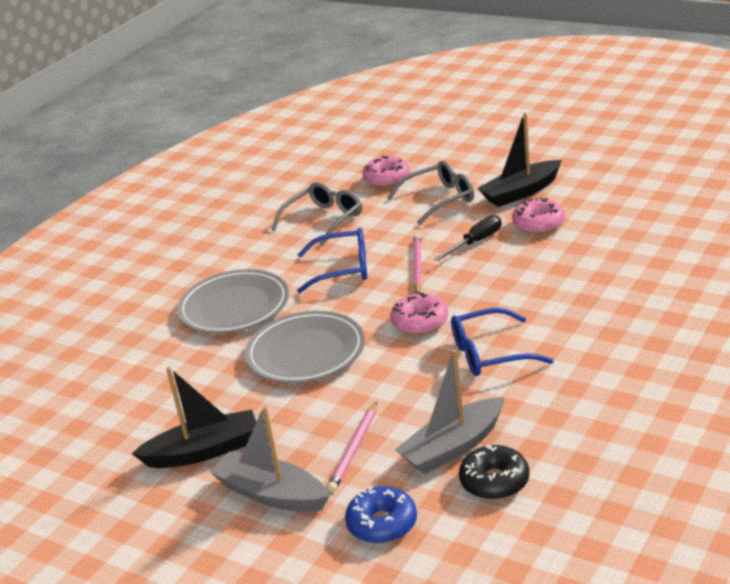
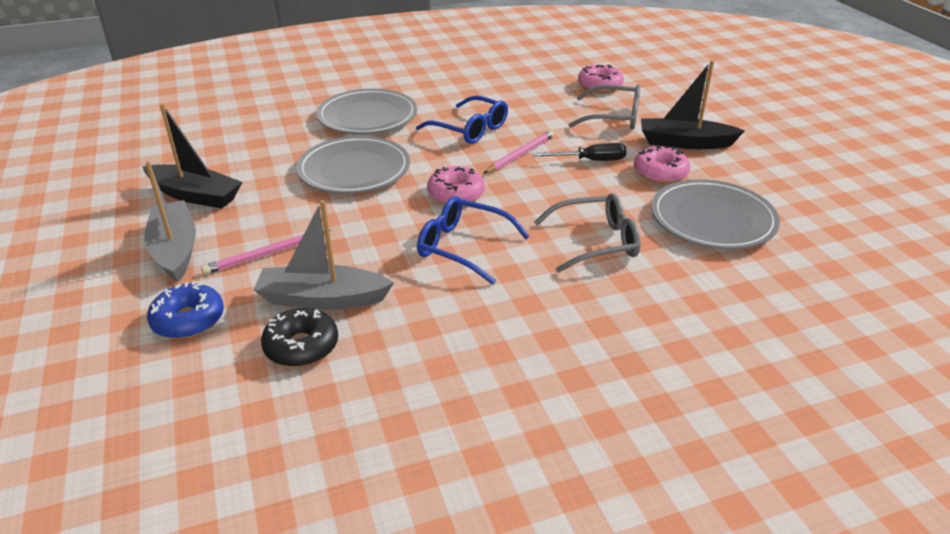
camera: 35 degrees right, 5 degrees up
grey glasses [271,182,362,247] -> grey glasses moved to [534,193,641,273]
none -> grey plate [651,179,780,250]

